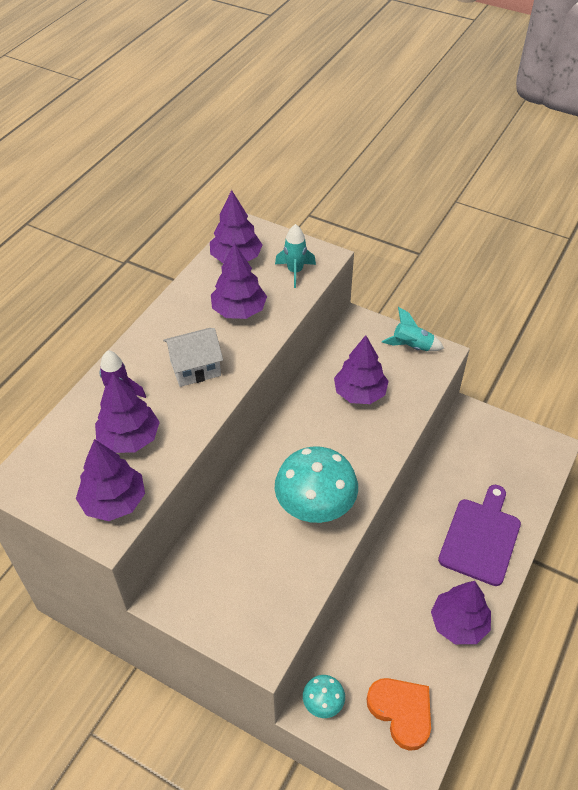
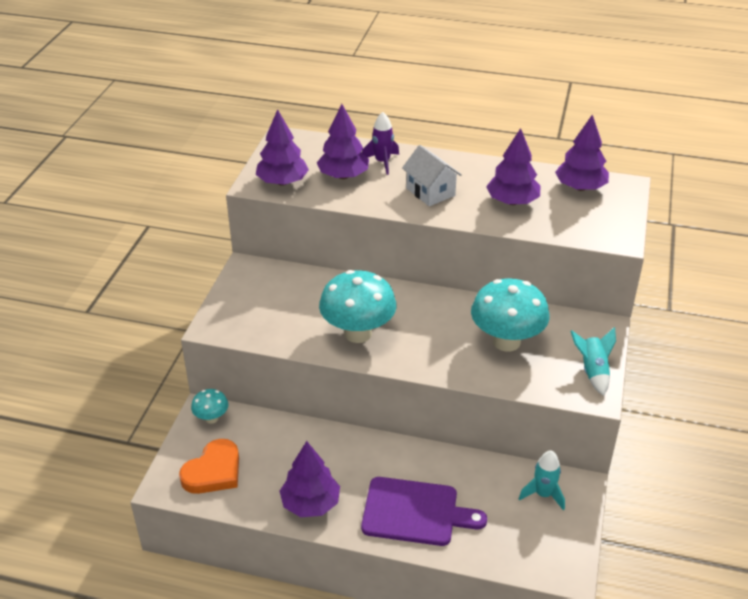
camera: 75 degrees right, 10 degrees down
turquoise rocket [275,224,316,288] -> turquoise rocket moved to [519,450,565,511]
purple tree [334,335,389,404] -> turquoise mushroom [471,278,550,352]

